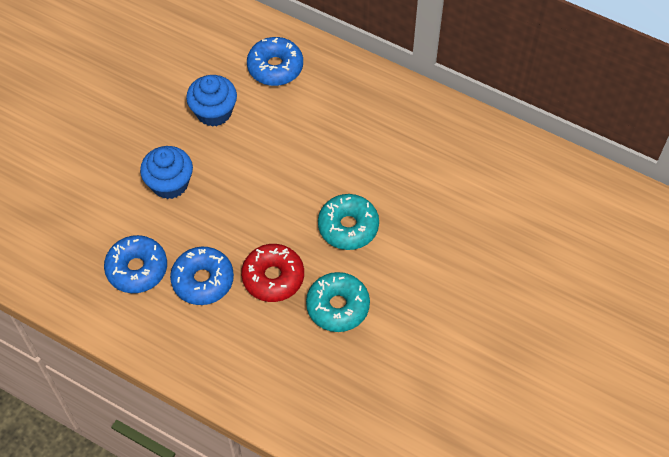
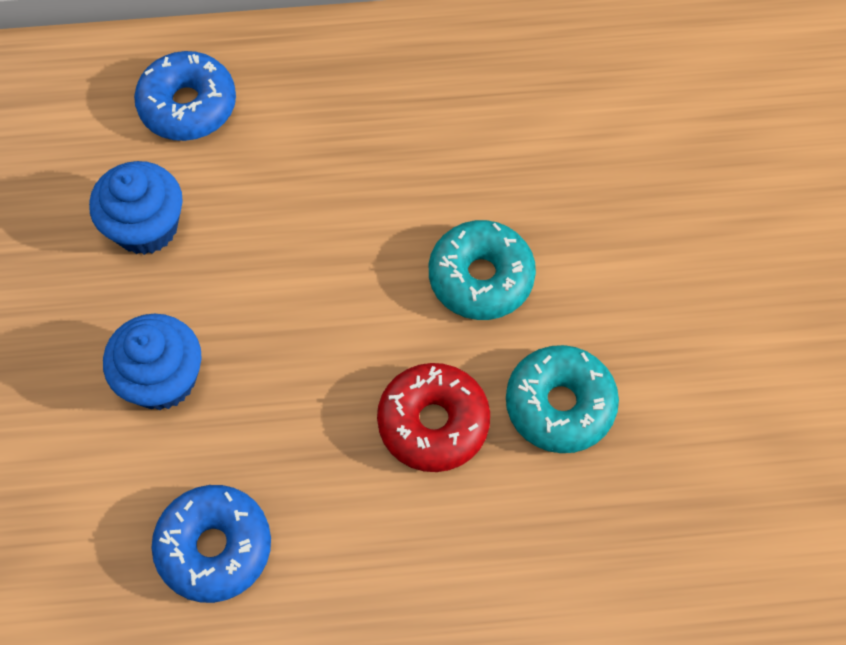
camera: 35 degrees left, 5 degrees up
blue donut [170,247,234,305] -> none

